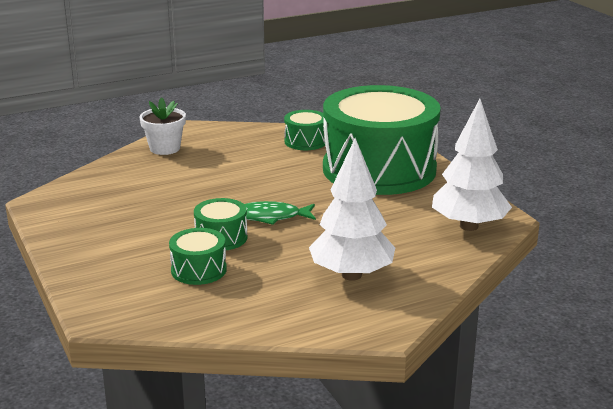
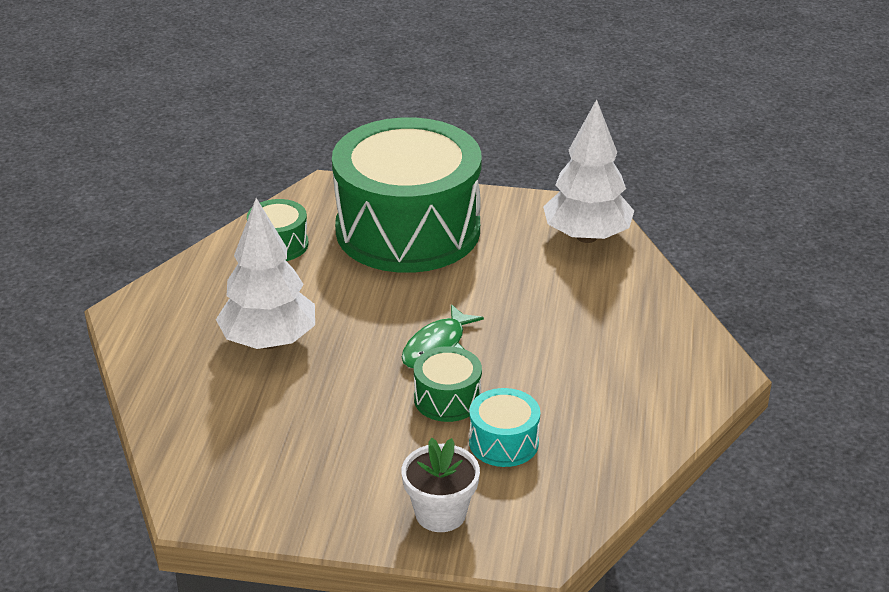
camera: 55 degrees left, 10 degrees up
white flower pot [139,97,186,155] -> white flower pot moved to [402,438,480,532]
green drum [169,228,227,285] -> turquoise drum [469,388,540,467]
white tree [309,138,395,281] -> white tree moved to [216,198,315,349]

